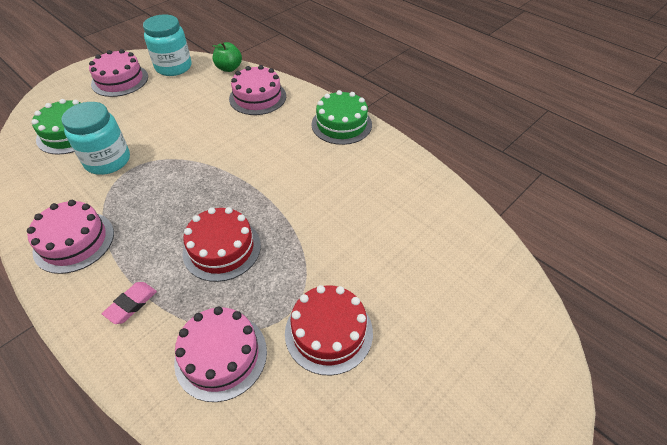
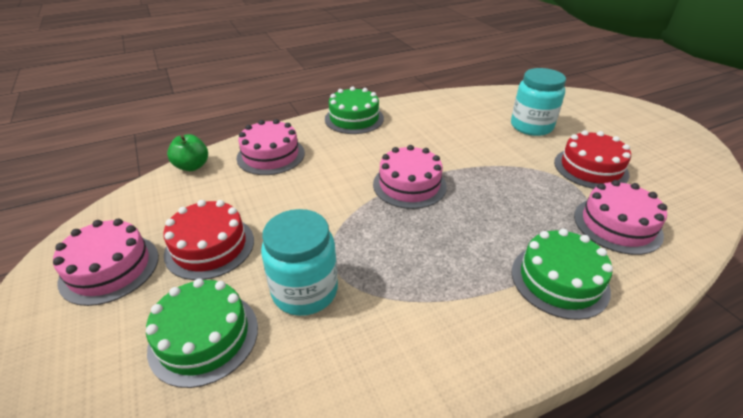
camera: 70 degrees left, 10 degrees down
pink cake [27,200,114,274] -> pink cake moved to [373,145,447,209]
pink eraser [102,282,157,324] -> green cake [512,229,613,320]
turquoise jar [143,14,192,76] -> turquoise jar moved to [511,68,566,136]
red cake [183,207,261,282] -> red cake moved to [163,200,254,280]

